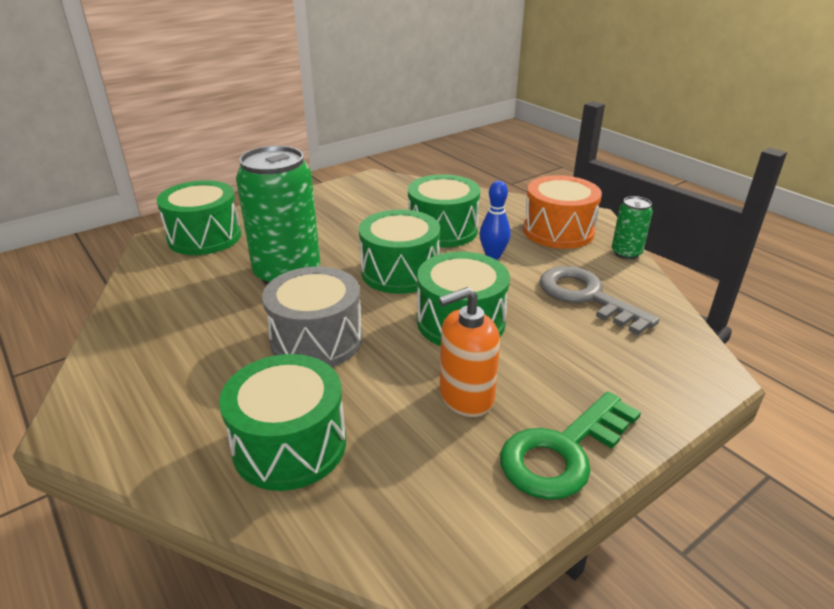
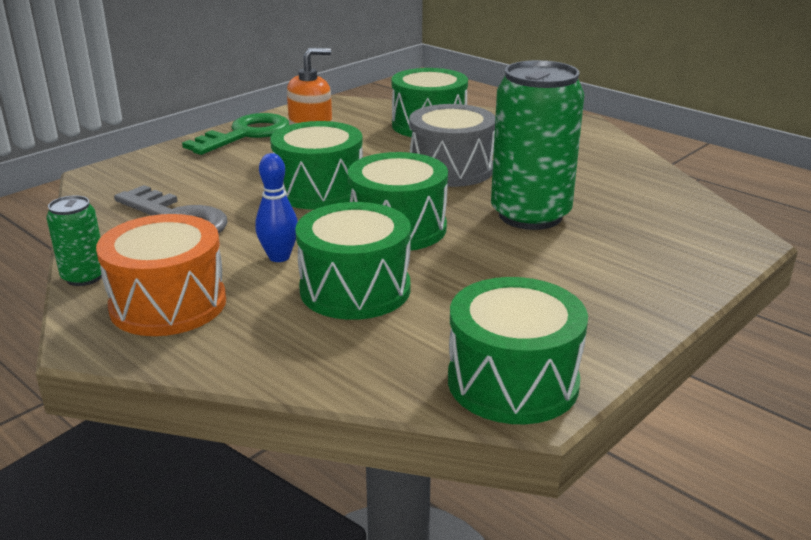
camera: 170 degrees right, 5 degrees down
green drum [157,180,241,255] -> green drum moved to [448,277,588,424]

